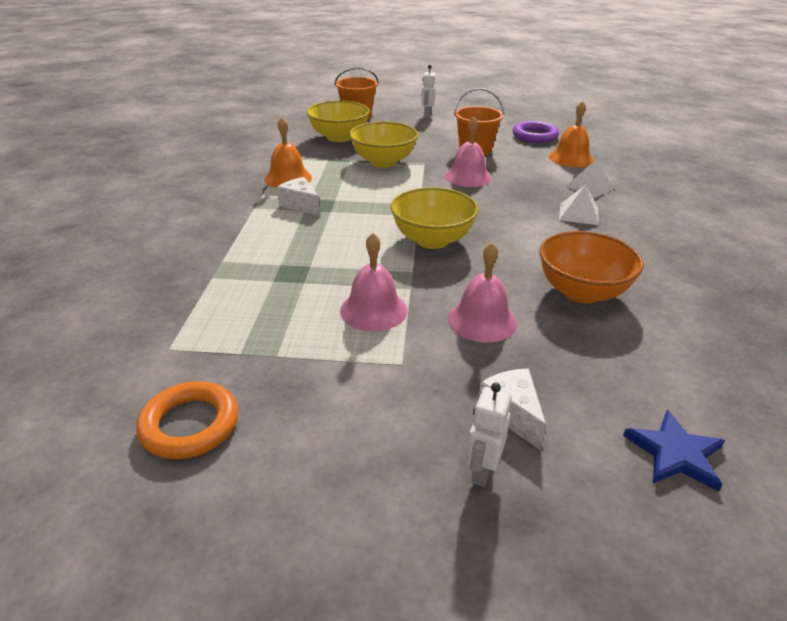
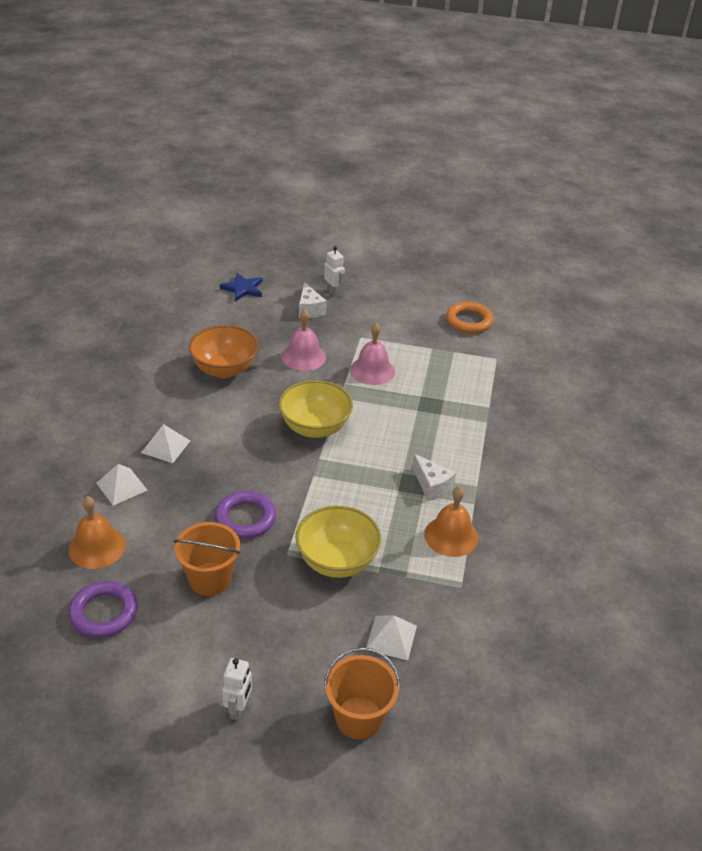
camera: 175 degrees left, 5 degrees up
yellow bowl [306,101,370,142] -> white pyramid [366,615,417,660]
pink bell [445,116,492,187] -> purple ring [215,491,276,539]
white robot [466,383,512,487] -> white robot turned 60 degrees counterclockwise [324,246,345,297]

